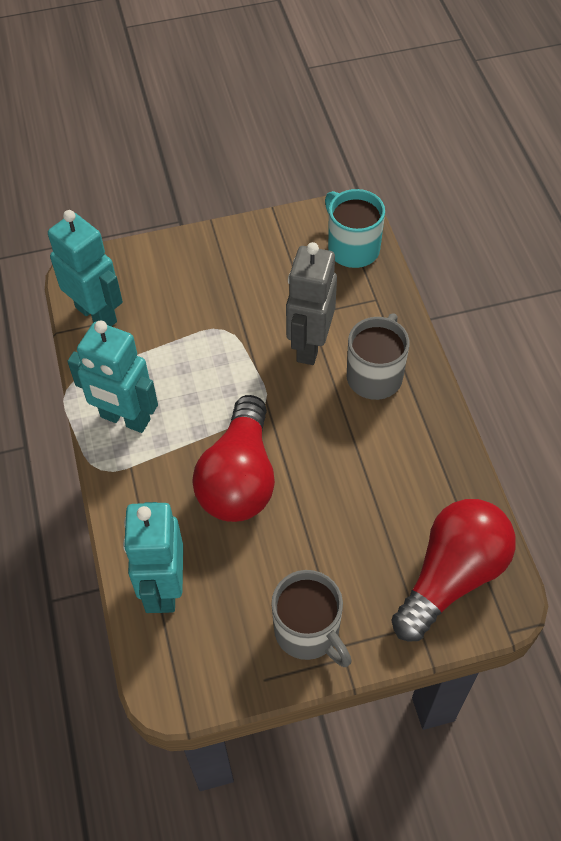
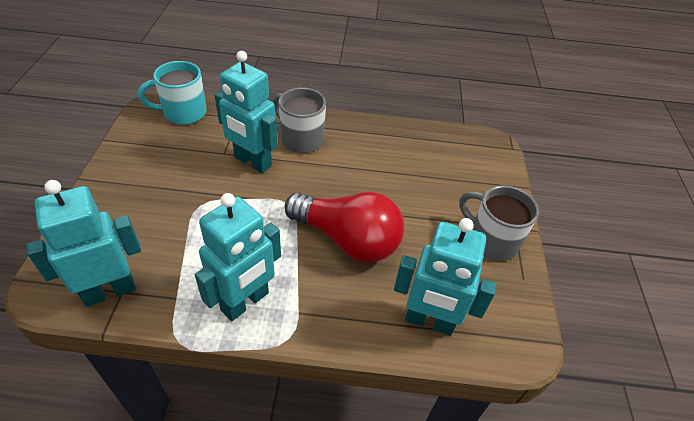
camera: 75 degrees left, 10 degrees down
grey mug [271,570,351,667] -> grey mug turned 120 degrees counterclockwise [459,186,539,261]
grey robot [286,242,337,365] -> turquoise robot [215,51,278,173]
red light bulb [391,499,516,641] -> none

